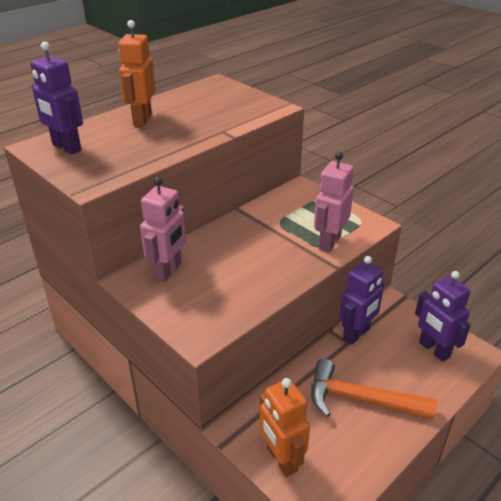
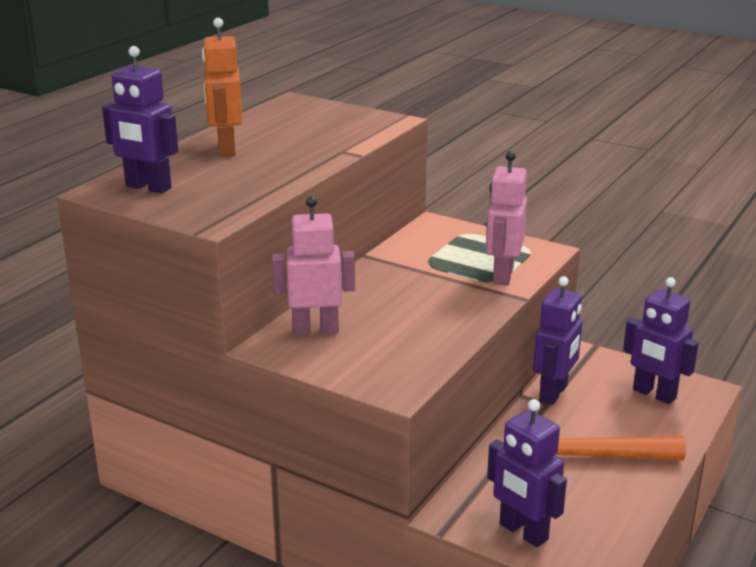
camera: 15 degrees left, 10 degrees down
pink robot [140,177,186,282] -> pink robot turned 105 degrees counterclockwise [272,196,355,336]
orange robot [260,378,310,477] -> purple robot [487,399,567,547]

